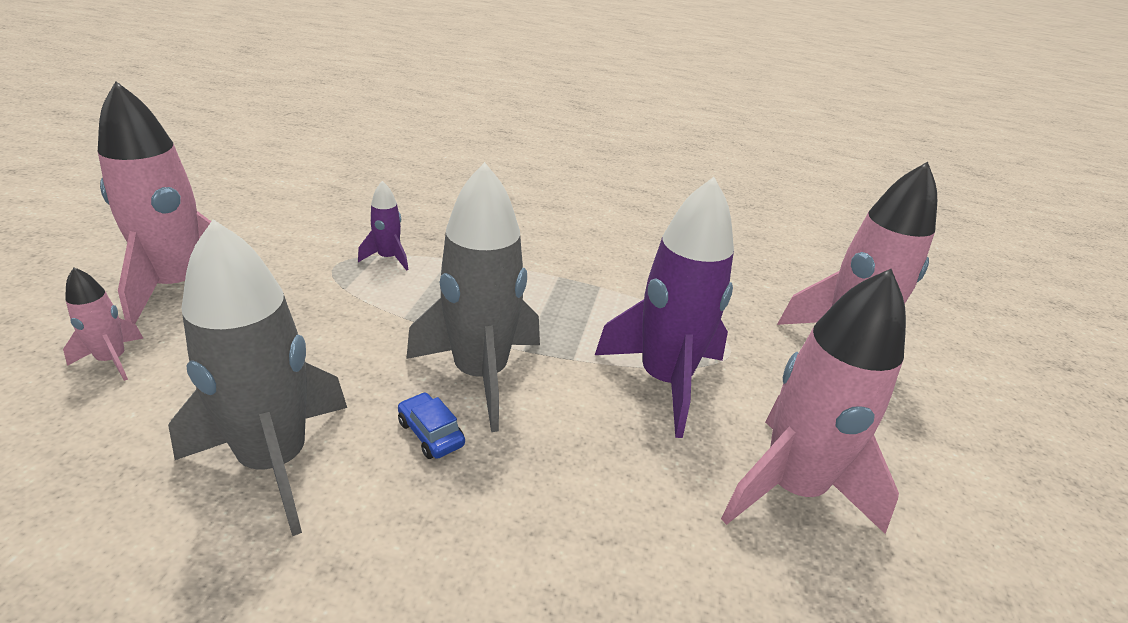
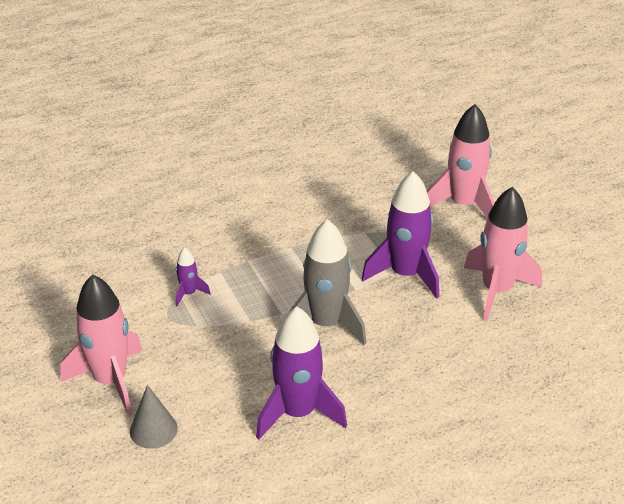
camera: 35 degrees left, 5 degrees up
pink rocket [63,267,144,381] -> grey cone [130,385,178,449]
grey rocket [168,219,347,536] -> purple rocket [256,306,347,440]
blue car [398,392,465,459] -> none

